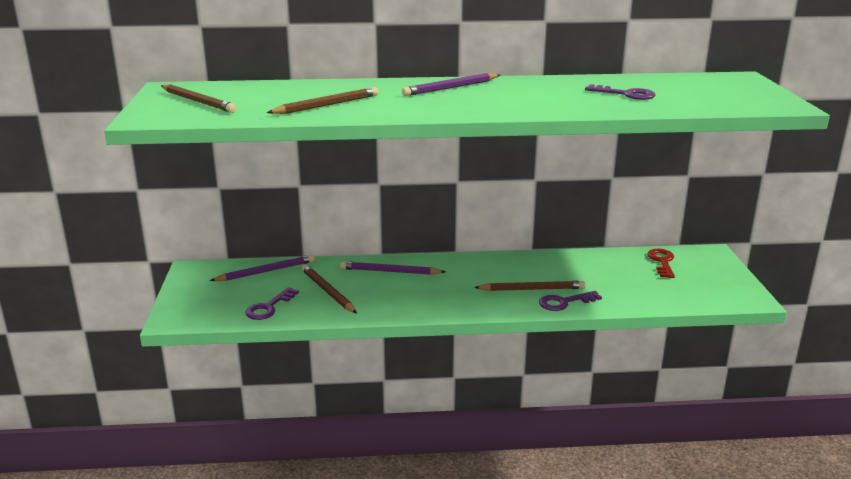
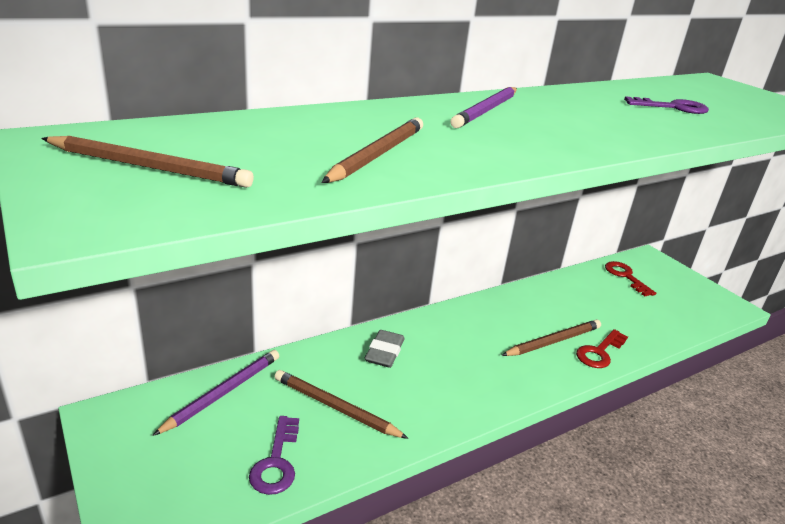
camera: 30 degrees left, 5 degrees up
purple pencil [340,261,445,275] -> grey eraser [365,330,404,368]
purple key [539,291,602,311] -> red key [576,329,628,368]

